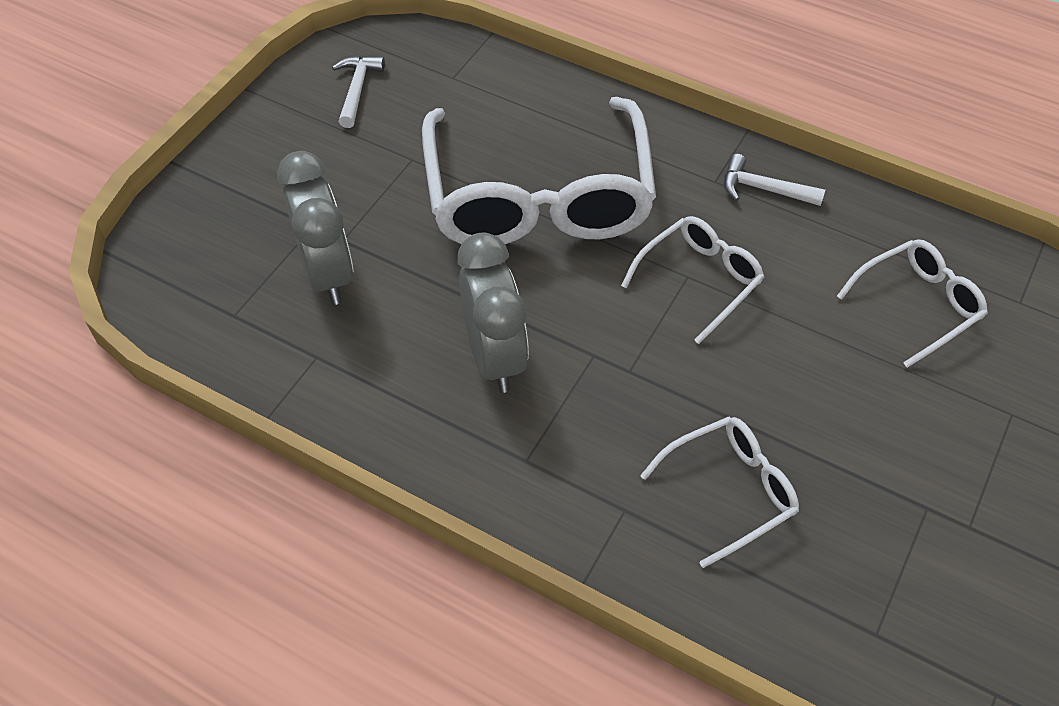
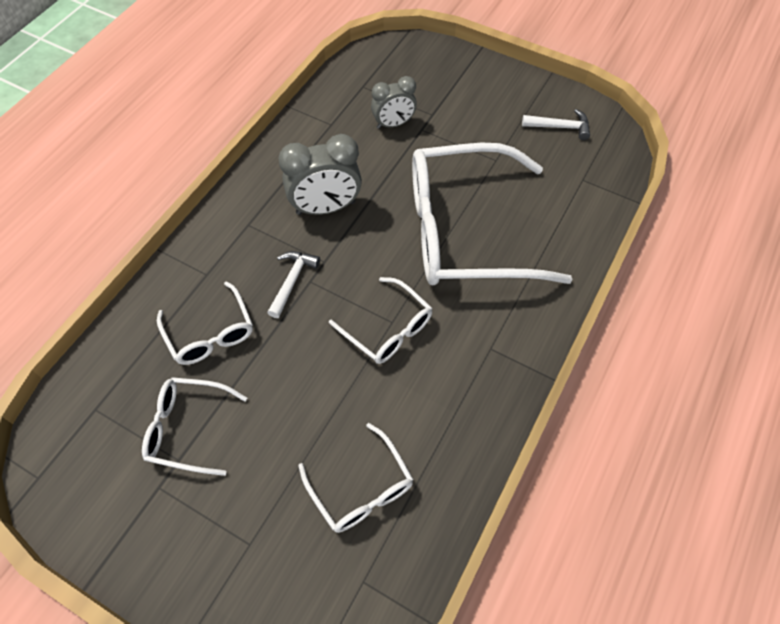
camera: 90 degrees right, 5 degrees up
grey clock [277,151,354,305] -> grey clock [371,76,417,129], size x0.65
white hammer [724,154,825,206] -> white hammer moved to [267,251,320,318]
none -> white glasses [142,377,247,476]

